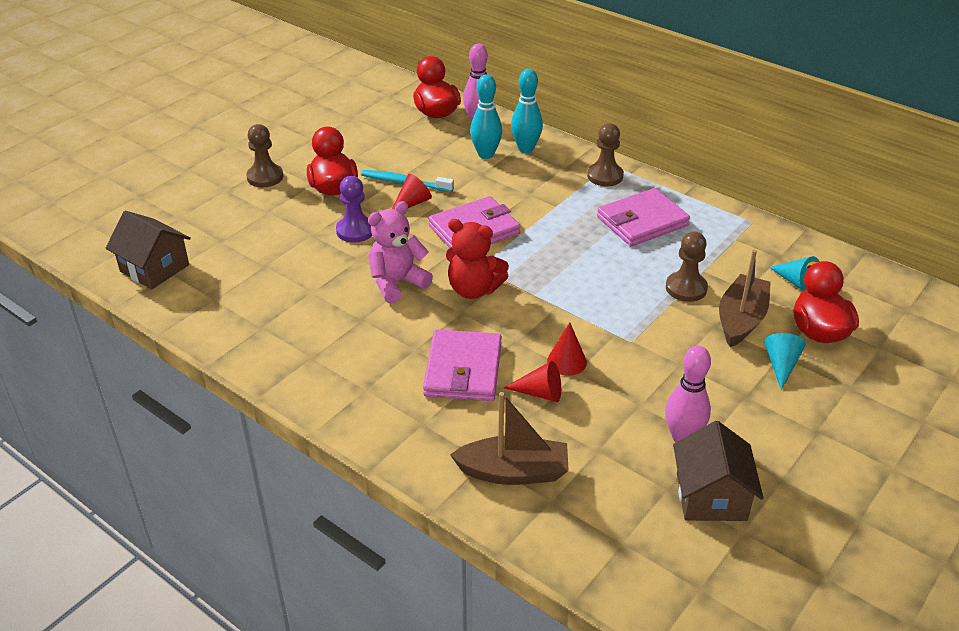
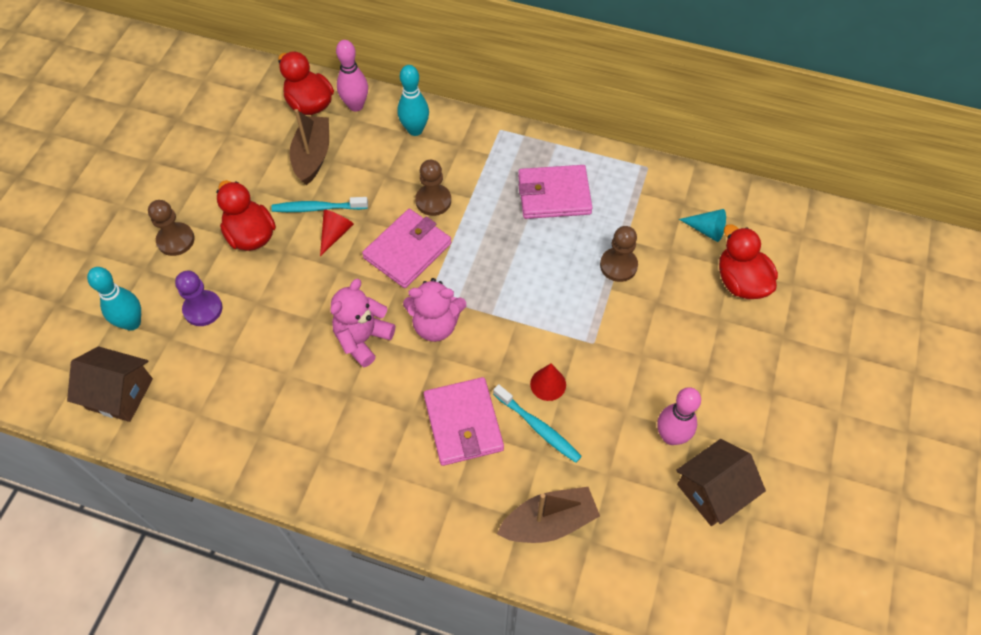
camera: 20 degrees left, 20 degrees up
purple pawn [336,176,372,243] -> purple pawn moved to [175,271,222,326]
red teddy bear [446,219,509,299] -> pink teddy bear [403,278,466,342]
turquoise bowling pin [470,74,502,159] -> turquoise bowling pin moved to [87,267,141,331]
red cone [504,361,561,402] -> turquoise toothbrush [493,384,582,463]
brown pawn [587,123,624,186] -> brown pawn moved to [415,160,451,216]
pink wallet [597,188,690,246] -> pink wallet turned 45 degrees clockwise [518,165,593,219]
brown house [673,421,764,521] -> brown house turned 75 degrees clockwise [676,439,766,526]
brown boat [719,250,771,347] -> brown boat moved to [290,109,329,185]
turquoise cone [764,333,806,390] -> none

